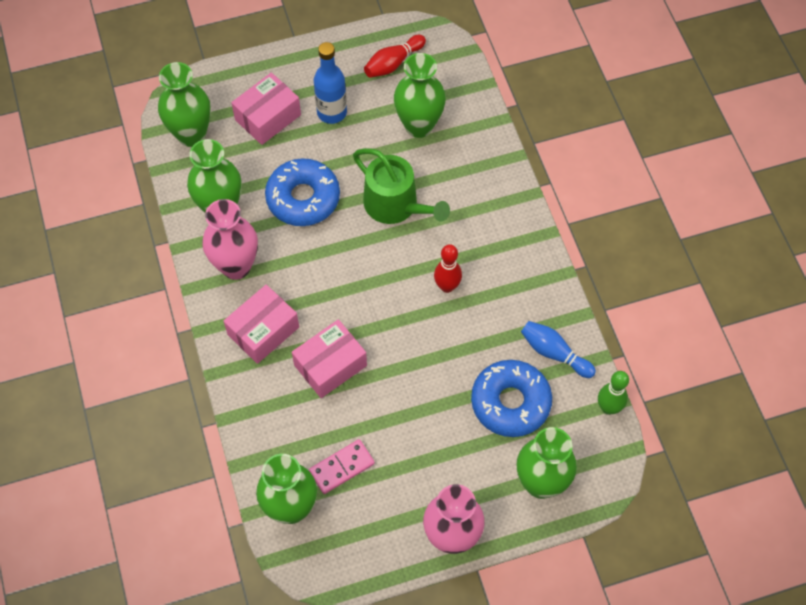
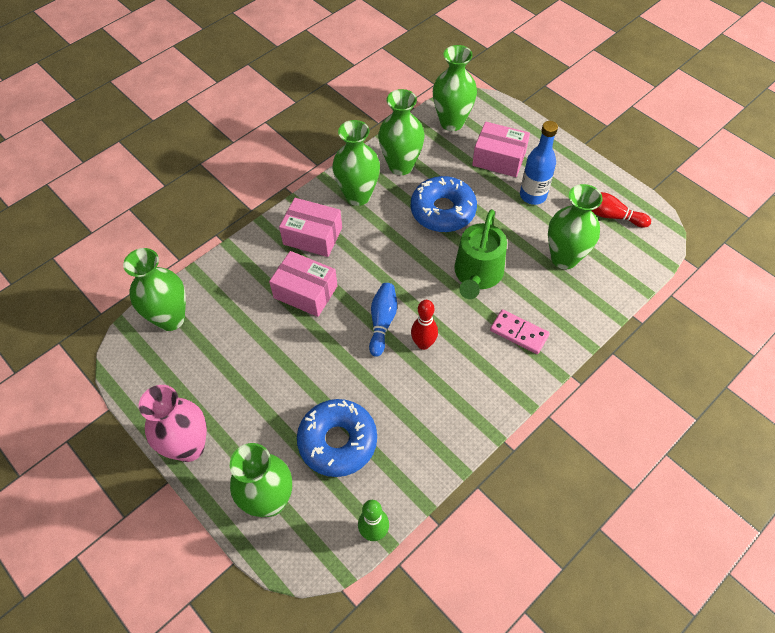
camera: 65 degrees right, 5 degrees down
pink vase [202,199,258,280] -> green vase [332,120,380,206]
pink domino [309,439,375,494] -> pink domino moved to [490,309,550,354]
blue bowling pin [521,321,596,378] -> blue bowling pin moved to [369,283,397,357]

